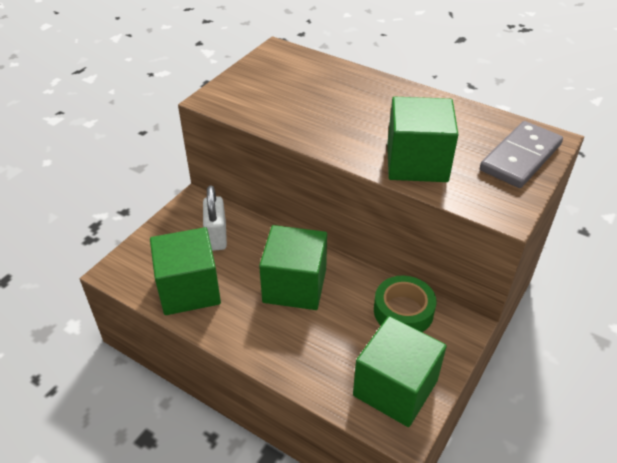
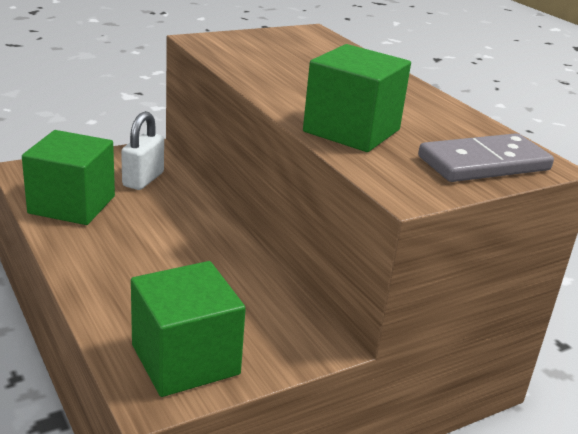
camera: 25 degrees right, 15 degrees down
green cube [259,225,327,310] -> none
green tape [374,276,437,332] -> none

